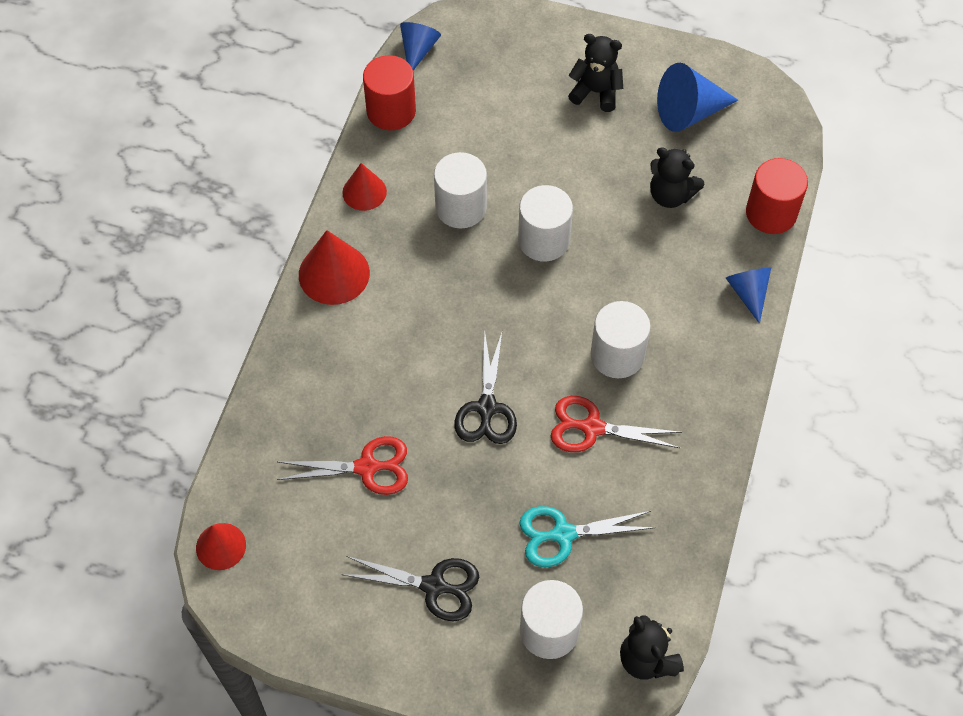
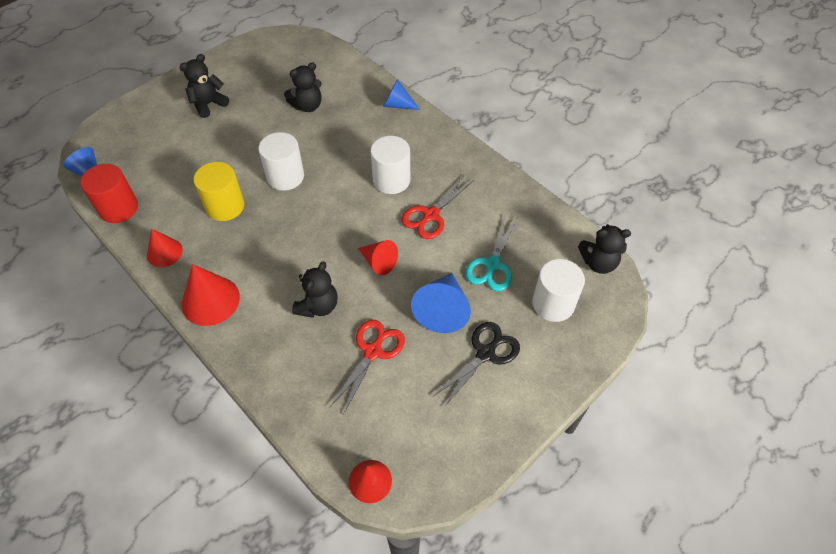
camera: 60 degrees left, 5 degrees down
white cylinder [434,152,487,229] -> yellow cylinder [193,162,244,221]
black scissors [454,333,517,444] -> red cone [358,240,398,275]
blue cone [657,63,738,132] -> blue cone moved to [411,273,471,333]
red cylinder [746,158,808,234] -> none
none -> black teddy bear [292,261,338,318]

